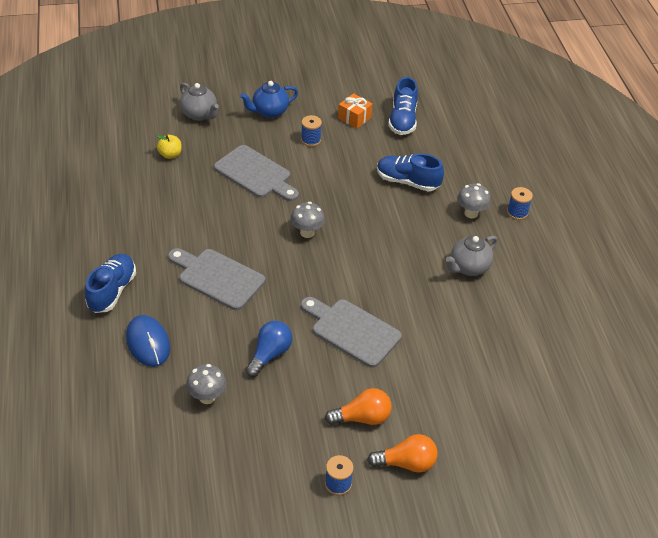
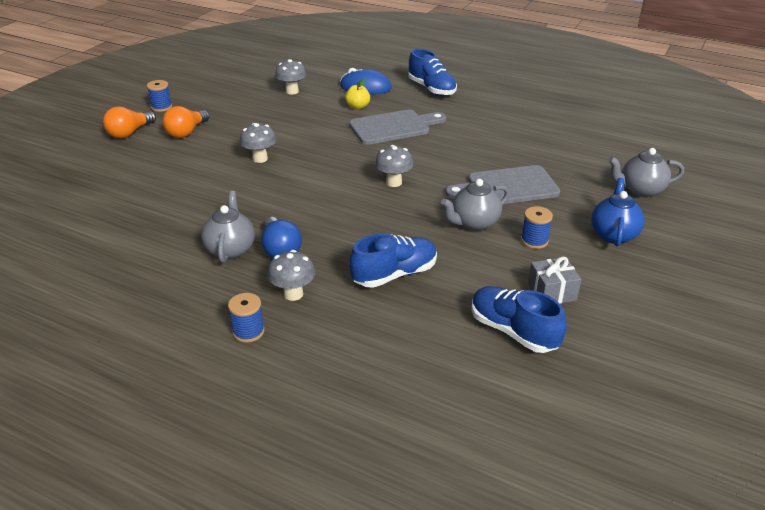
camera: 130 degrees right, 10 degrees down
yellow apple [156,135,182,159] -> yellow apple moved to [345,79,370,110]
blue light bulb [246,321,292,377] -> blue light bulb moved to [261,217,302,258]
grey cutting board [301,297,402,368] -> grey mushroom [240,123,277,163]
orange gift [338,93,373,129] -> grey gift [528,257,581,304]
none -> grey teapot [441,179,509,231]

